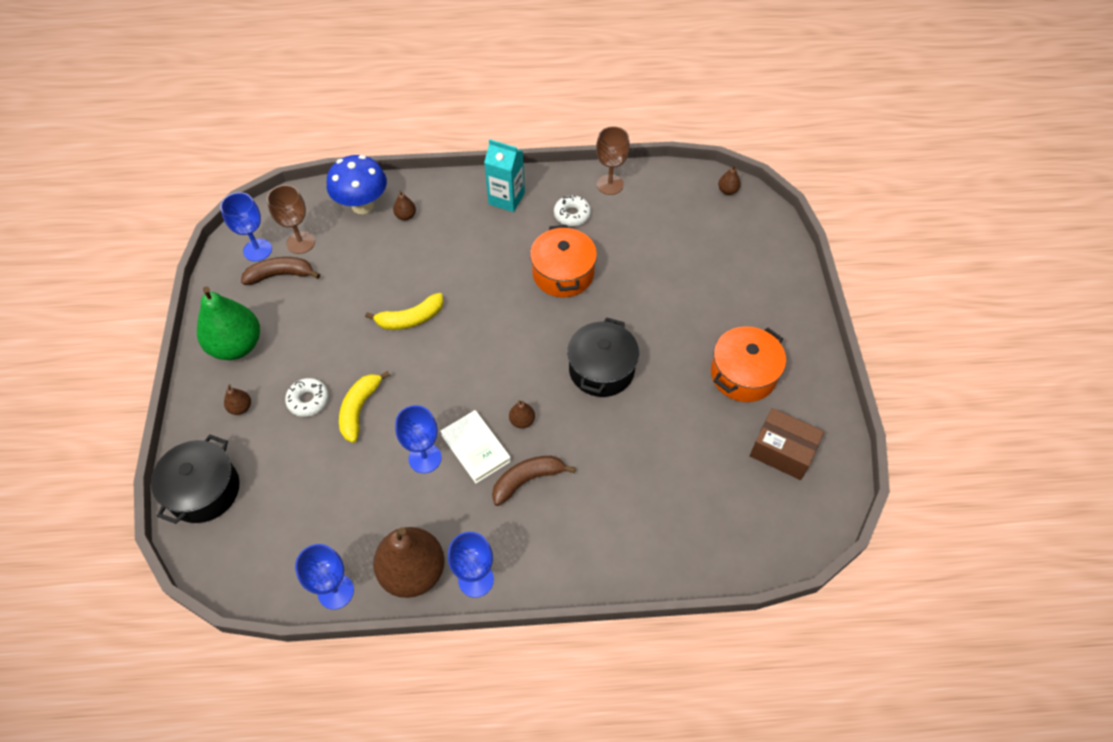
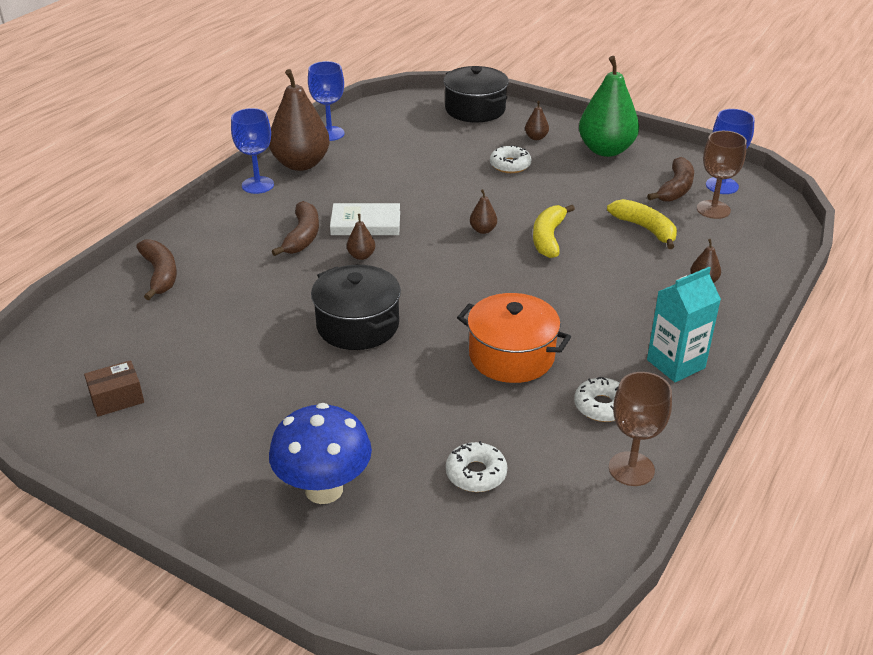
camera: 125 degrees right, 20 degrees down
blue mushroom [327,155,387,214] -> blue mushroom moved to [269,403,372,504]
yellow banana [339,371,390,443] -> yellow banana moved to [607,199,677,249]
blue goblet [395,405,442,473] -> none
orange pot [711,326,786,402] -> none
brown pear [718,165,741,195] -> brown pear moved to [470,189,497,234]
brown box [750,408,824,480] -> brown box [84,360,144,417], size x0.66
none -> brown banana [136,240,177,300]
none -> white donut [446,441,507,492]

